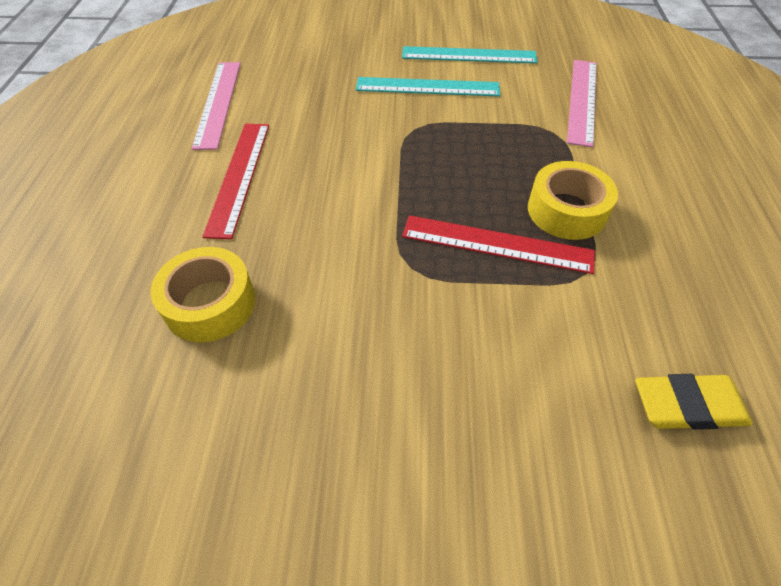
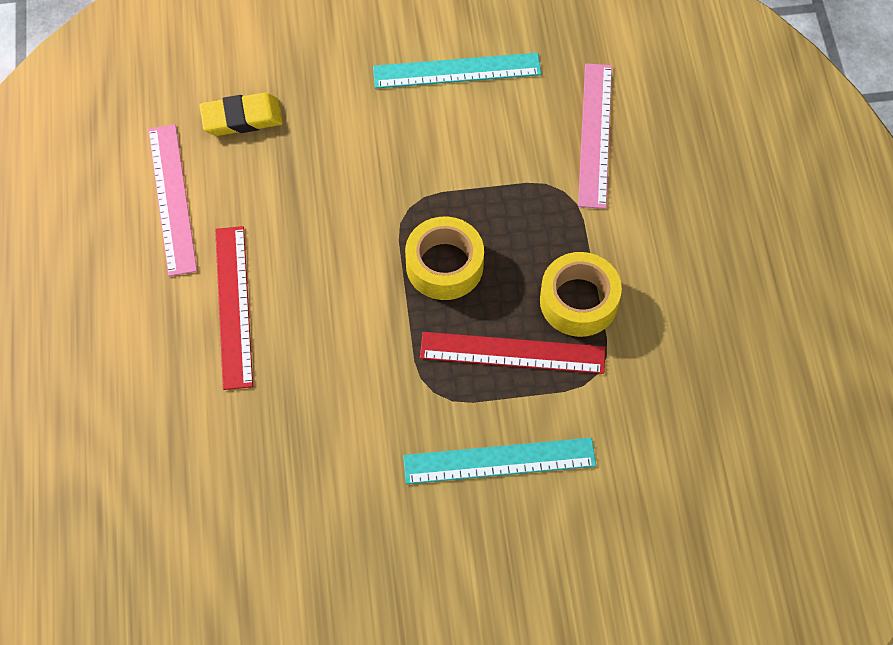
camera: 10 degrees left, 10 degrees up
yellow tape [151,247,255,342] -> yellow tape moved to [405,216,484,300]
turquoise ruler [356,77,500,96] -> turquoise ruler moved to [403,438,596,484]
yellow eraser [635,374,752,430] -> yellow eraser moved to [199,92,283,136]

